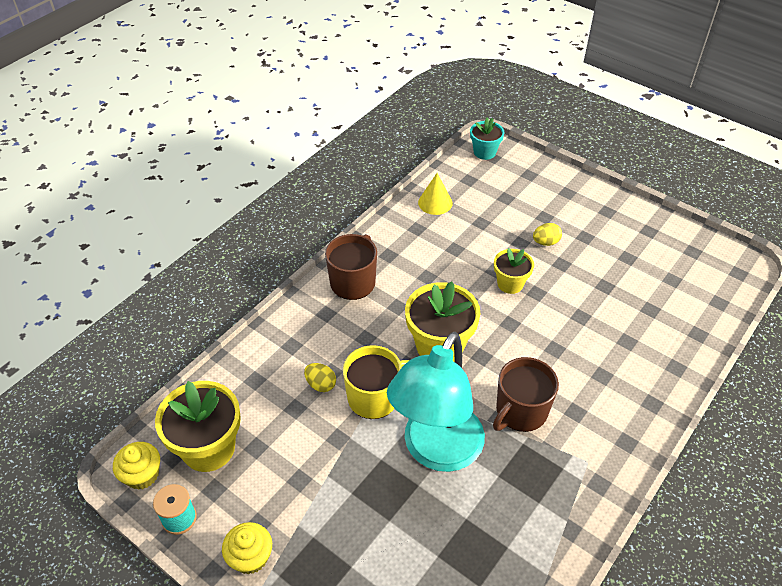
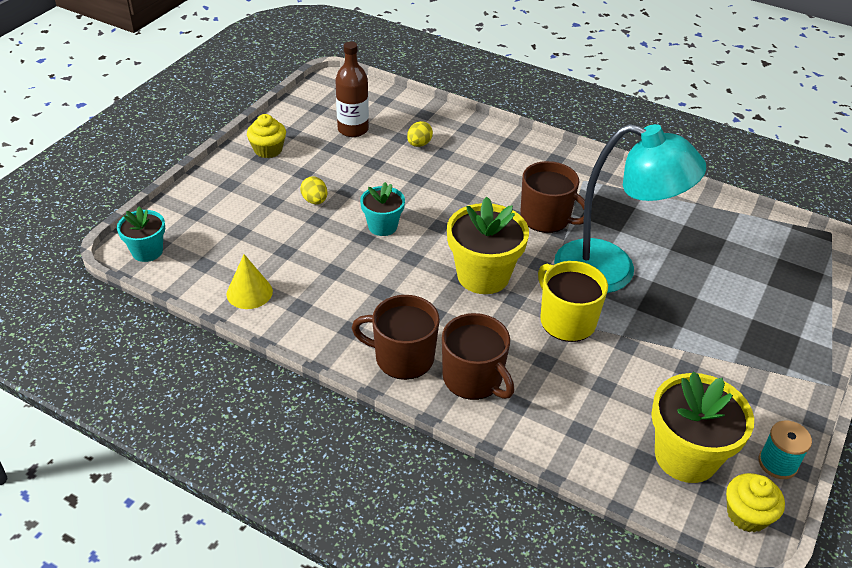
camera: 100 degrees left, 5 degrees down
yellow cupcake [222,522,272,574] -> yellow cupcake moved to [247,114,286,158]
yellow egg [304,363,336,392] -> yellow egg moved to [407,121,433,147]
yellow flower pot [494,248,534,294] -> turquoise flower pot [360,182,405,236]
none -> brown bottle [335,41,369,137]
none -> brown mug [442,313,514,400]

